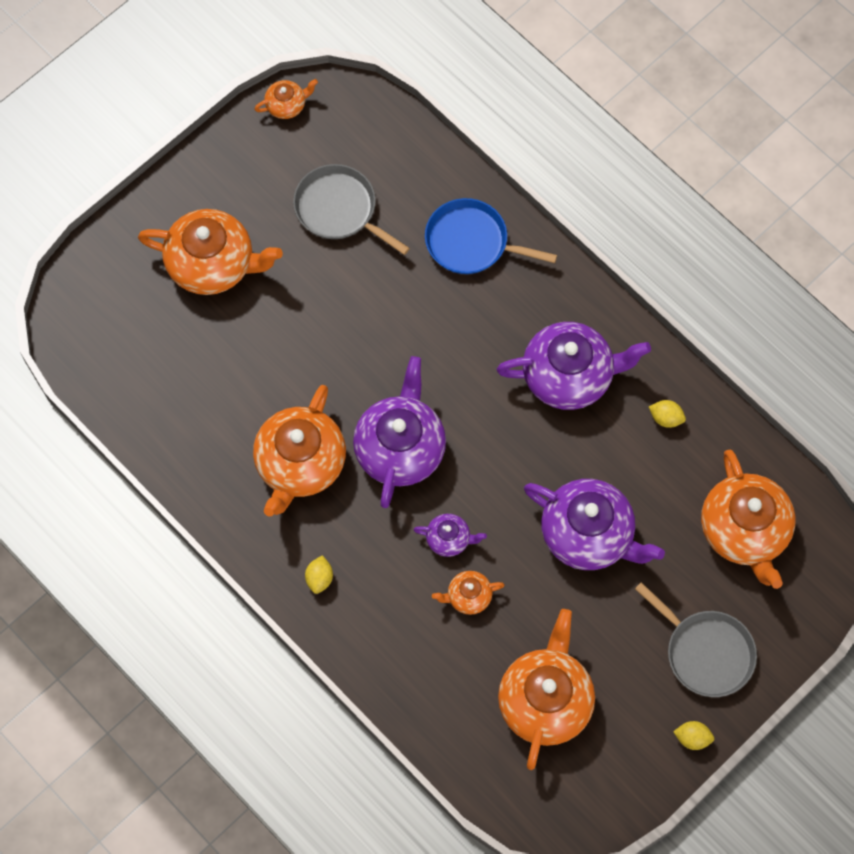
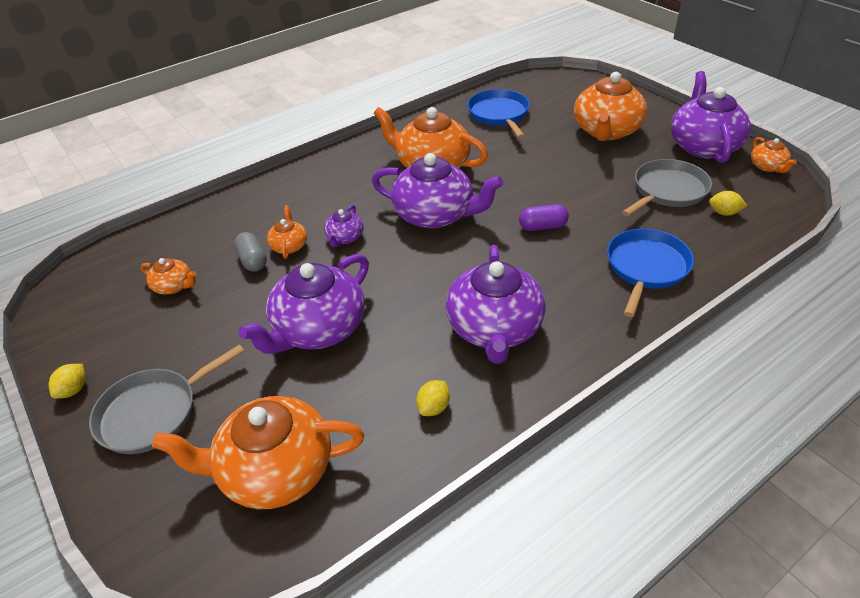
camera: 100 degrees right, 25 degrees down
yellow lemon [305,555,333,594] -> yellow lemon moved to [709,191,747,216]
orange teapot [498,609,595,770] -> orange teapot [141,258,196,295], size x0.47
none -> grey capsule [234,232,267,272]
none -> blue pan [467,89,530,138]
none -> purple capsule [519,204,569,231]
none -> purple teapot [671,71,751,163]

